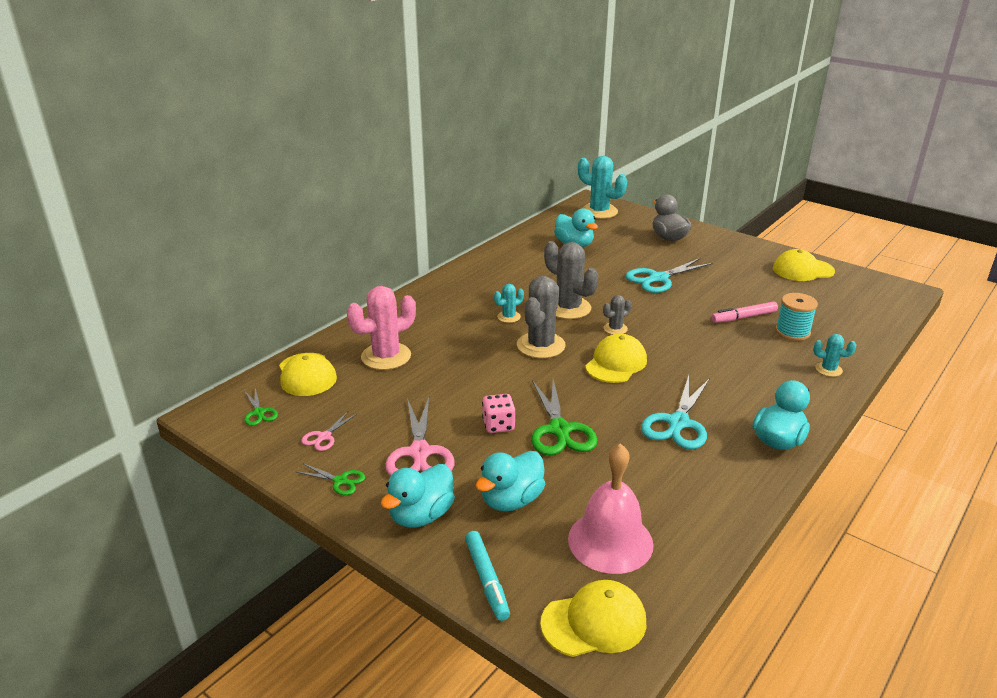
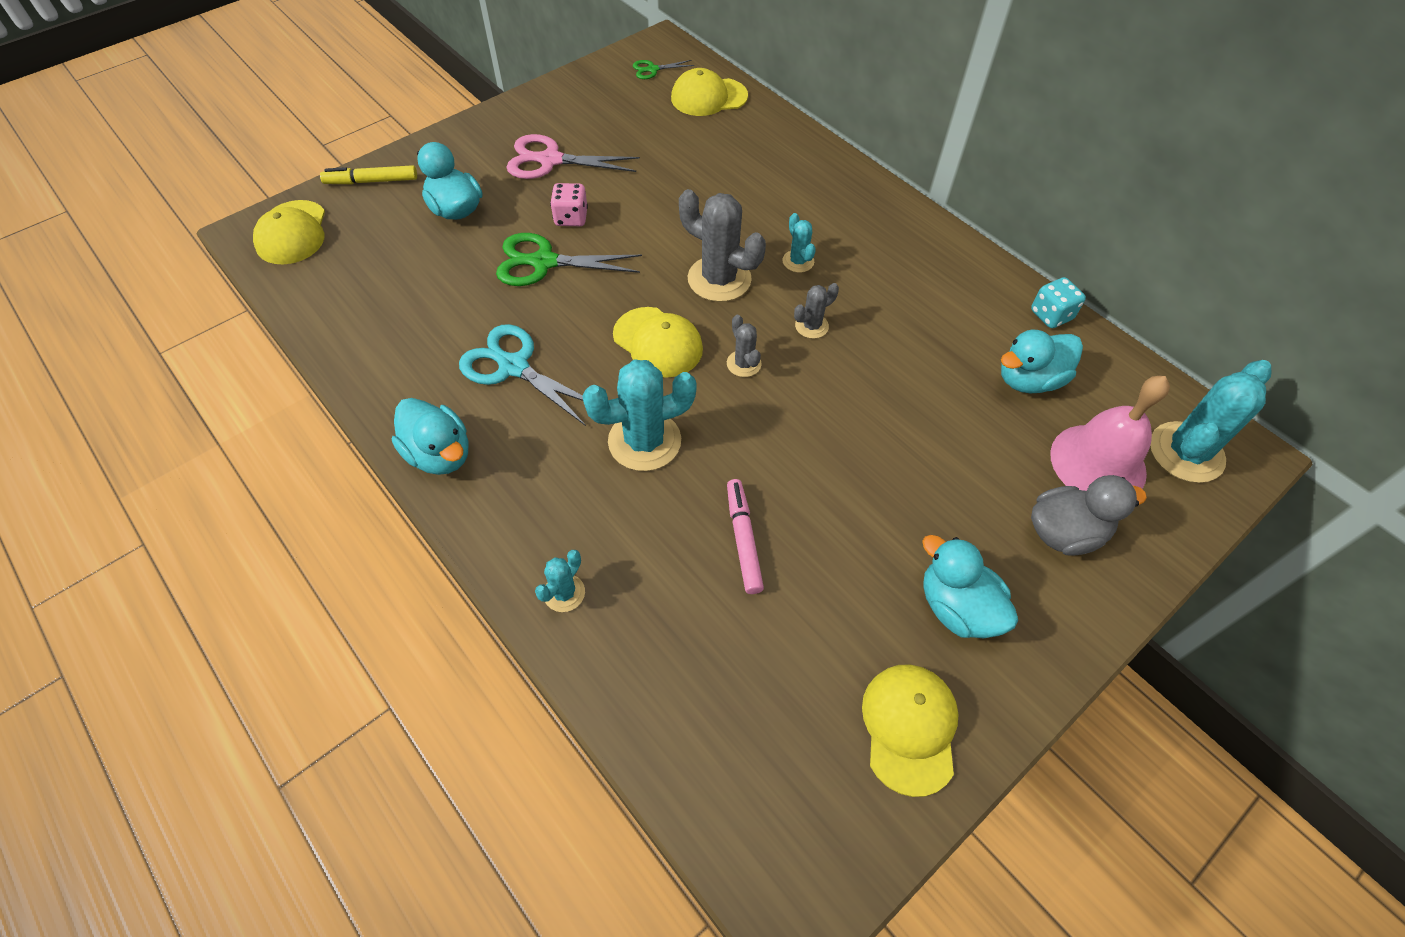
camera: 100 degrees right, 25 degrees up
green scissors [297,464,365,495] -> none
pink scissors [301,410,358,451] -> none
pink cactus [347,286,416,370] -> none
turquoise duck [381,464,455,528] -> turquoise duck moved to [922,535,1018,639]
turquoise marker [465,531,510,621] -> yellow marker [320,165,417,184]
grey cactus [544,241,599,319] -> grey cactus [794,283,839,339], size x0.51
pink bell [568,443,654,574] -> pink bell moved to [1050,376,1170,491]
turquoise scissors [625,258,713,293] -> none
turquoise spool [775,293,818,341] -> none
none -> turquoise cactus [582,360,697,471]
none -> turquoise dice [1031,277,1086,328]

